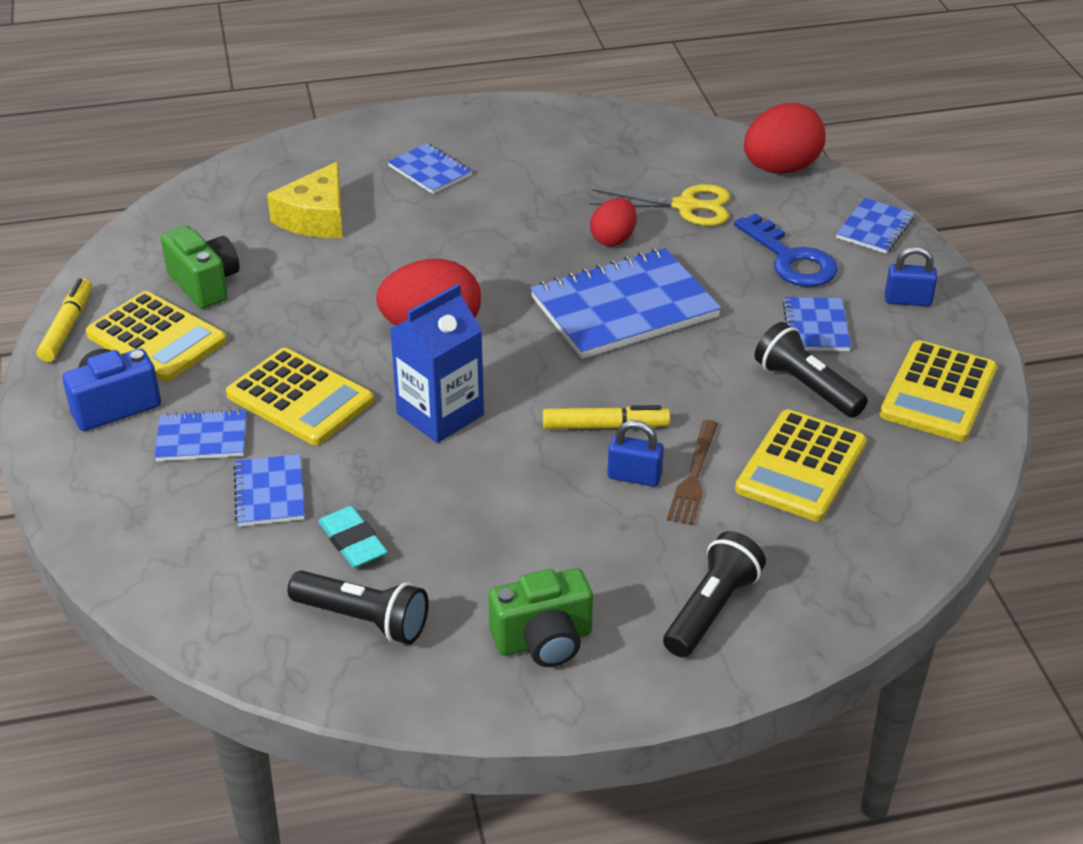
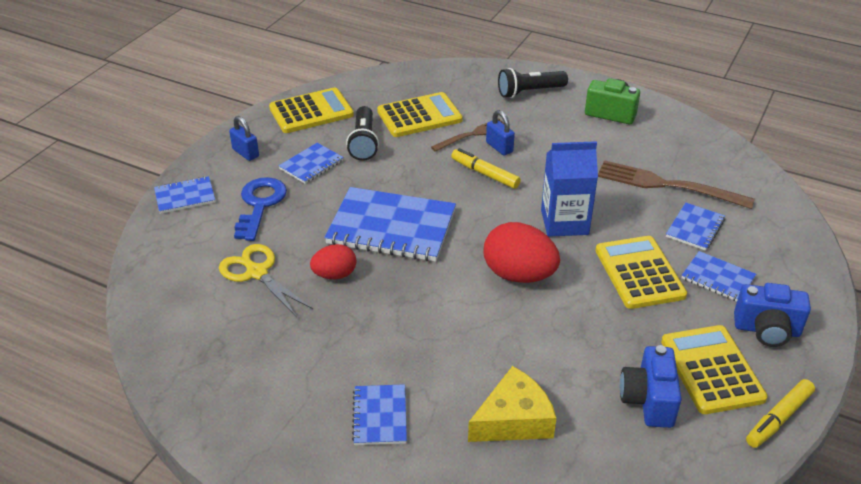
camera: 140 degrees left, 0 degrees up
green camera [161,225,240,309] -> blue camera [620,345,682,428]
black flashlight [288,571,429,644] -> none
turquoise eraser [318,506,388,568] -> brown fork [598,160,755,209]
red egg [744,103,826,174] -> none

